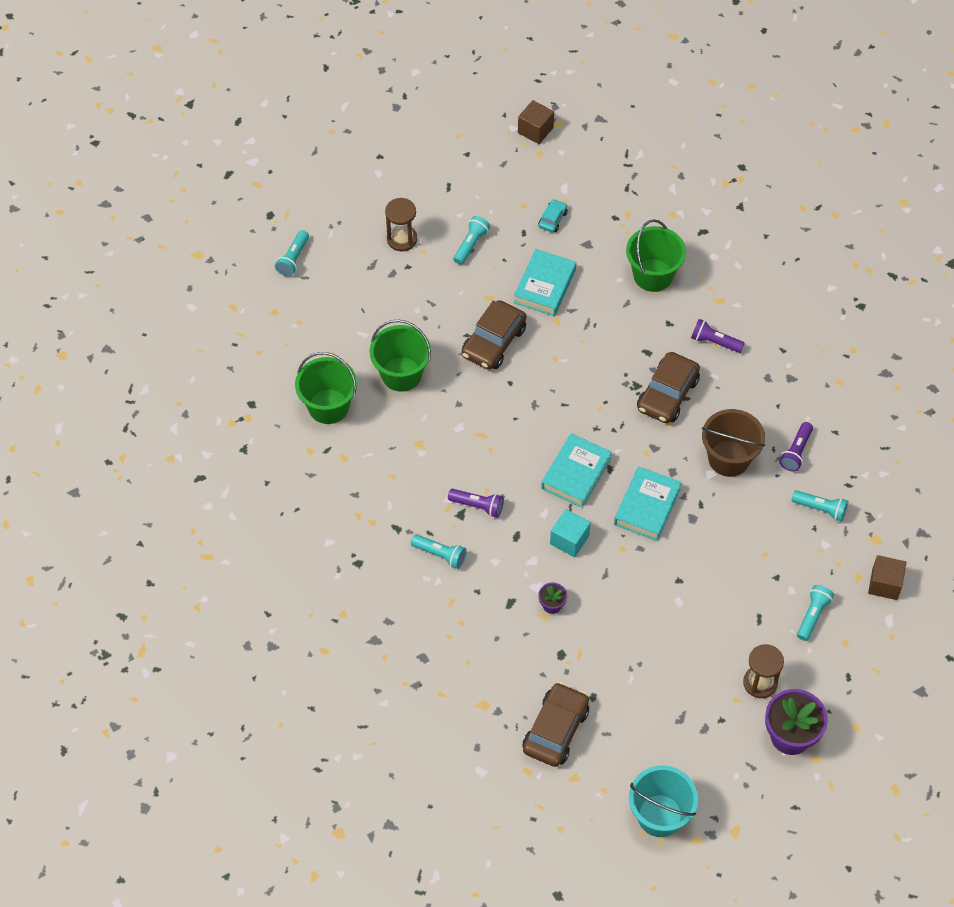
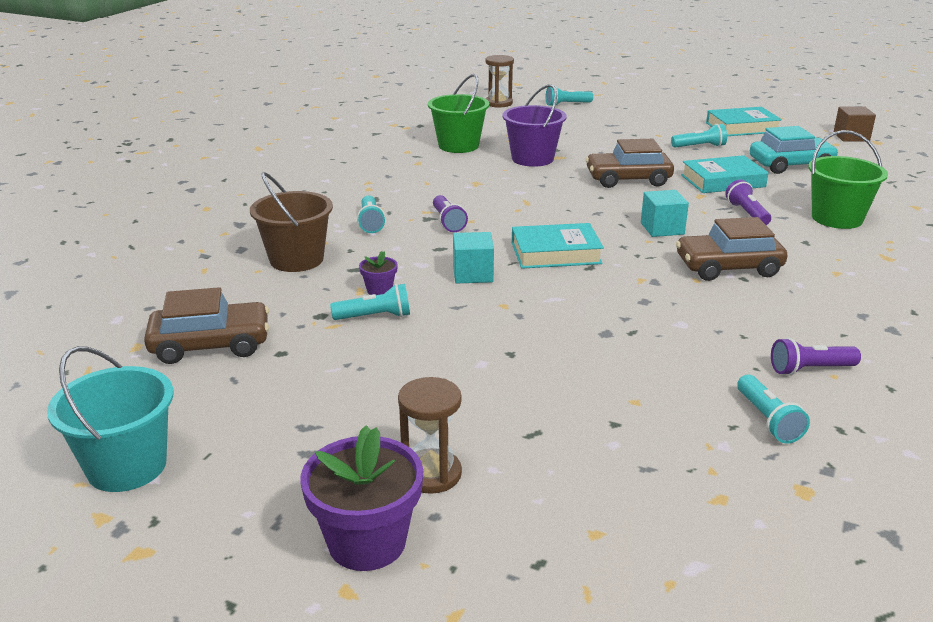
camera: 55 degrees right, 30 degrees down
green bucket [369,319,431,392] -> purple bucket [502,84,567,167]
brown hourglass [385,198,417,251] -> brown hourglass moved to [485,55,514,108]
turquoise car [538,199,568,233] -> turquoise car [750,126,839,174], size x1.98
turquoise book [614,466,682,541] -> turquoise book moved to [706,107,782,136]
purple flashlight [691,319,745,353] -> purple flashlight moved to [725,180,771,225]
brown bucket [702,409,765,477] -> brown bucket moved to [250,172,333,272]
turquoise flashlight [797,585,834,641] -> turquoise flashlight moved to [330,284,410,320]
brown cube [868,555,907,600] -> none
none -> turquoise cube [641,190,689,237]

